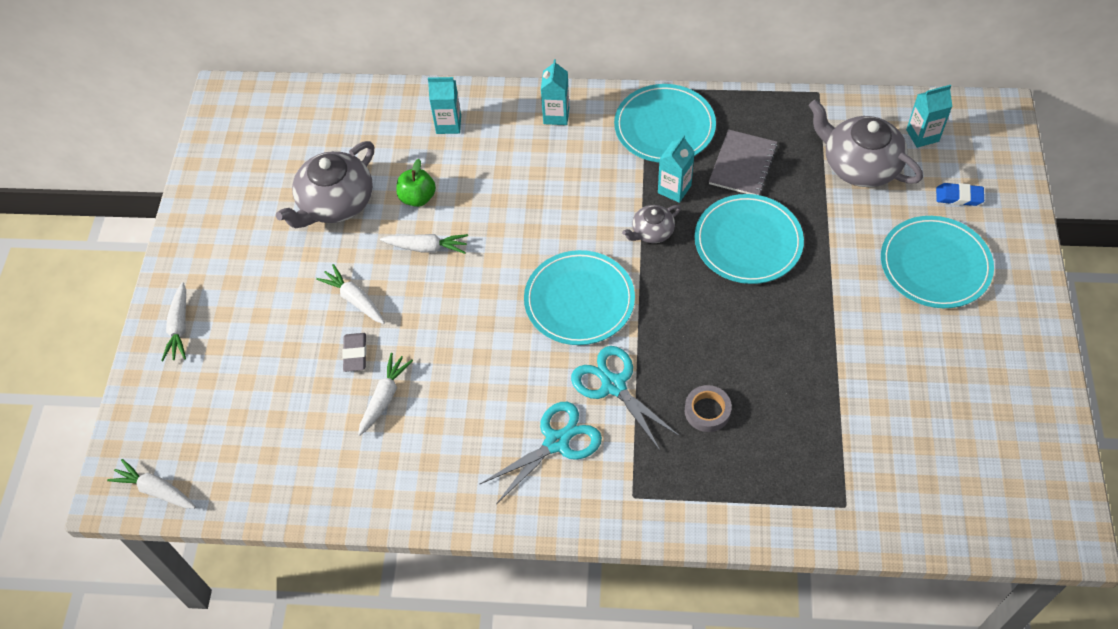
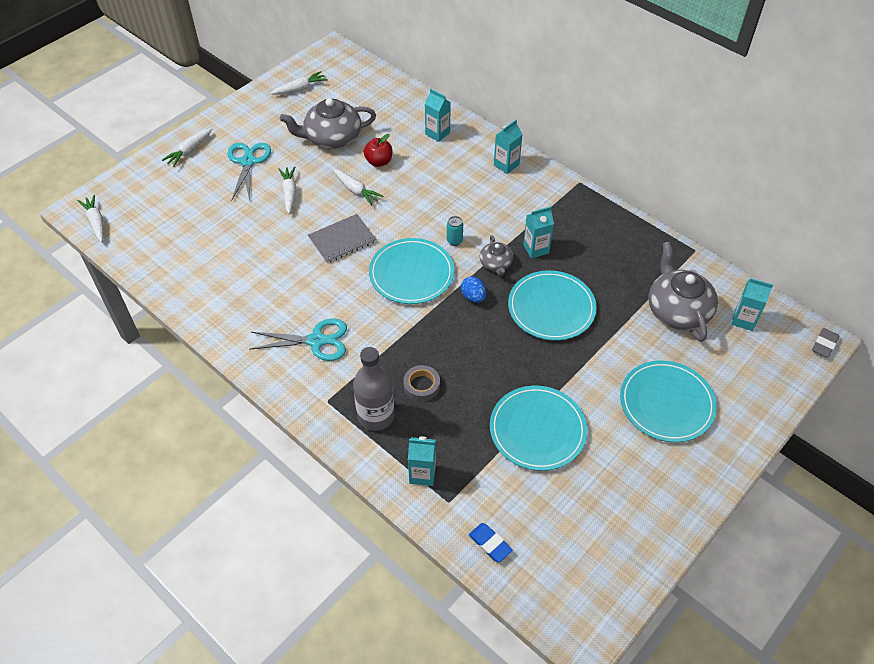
camera: 35 degrees right, 5 degrees down
grey eraser [342,333,367,372] -> grey eraser moved to [812,328,840,358]
white carrot [358,353,413,436] -> white carrot moved to [270,71,327,95]
green apple [396,159,436,207] -> red apple [364,134,392,167]
turquoise scissors [571,346,680,450] -> turquoise scissors moved to [228,143,271,201]
turquoise plate [614,84,716,162] -> turquoise plate moved to [490,386,587,471]
grey teapot [622,205,681,243] -> grey teapot turned 105 degrees counterclockwise [480,235,513,276]
grey notebook [709,129,778,195] -> grey notebook moved to [308,214,376,263]
blue eraser [936,183,984,206] -> blue eraser moved to [469,523,513,563]
none -> grey bottle [353,347,394,431]
none -> turquoise carton [408,436,436,486]
none -> turquoise can [447,216,463,246]
none -> blue egg [461,276,486,303]

